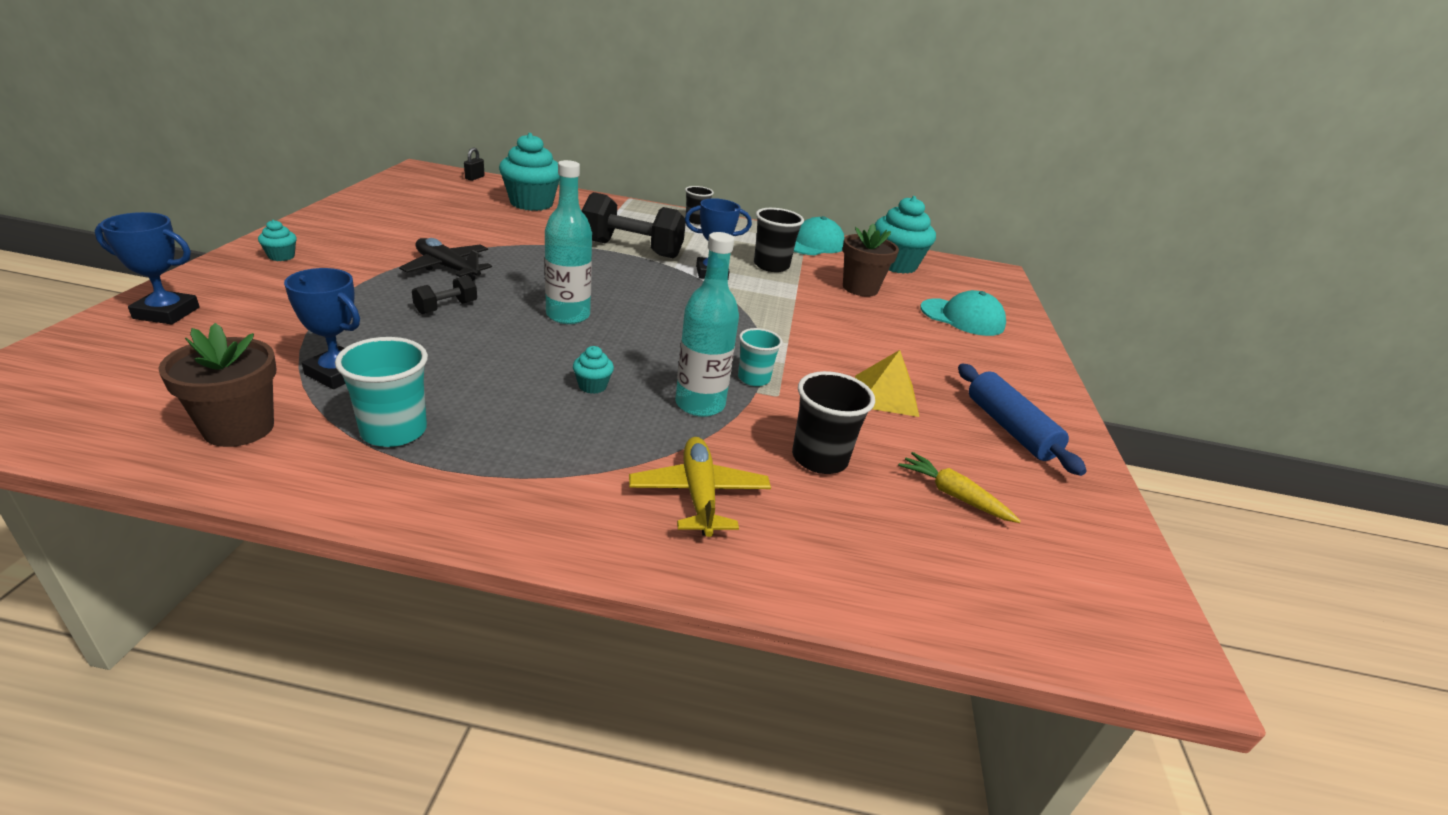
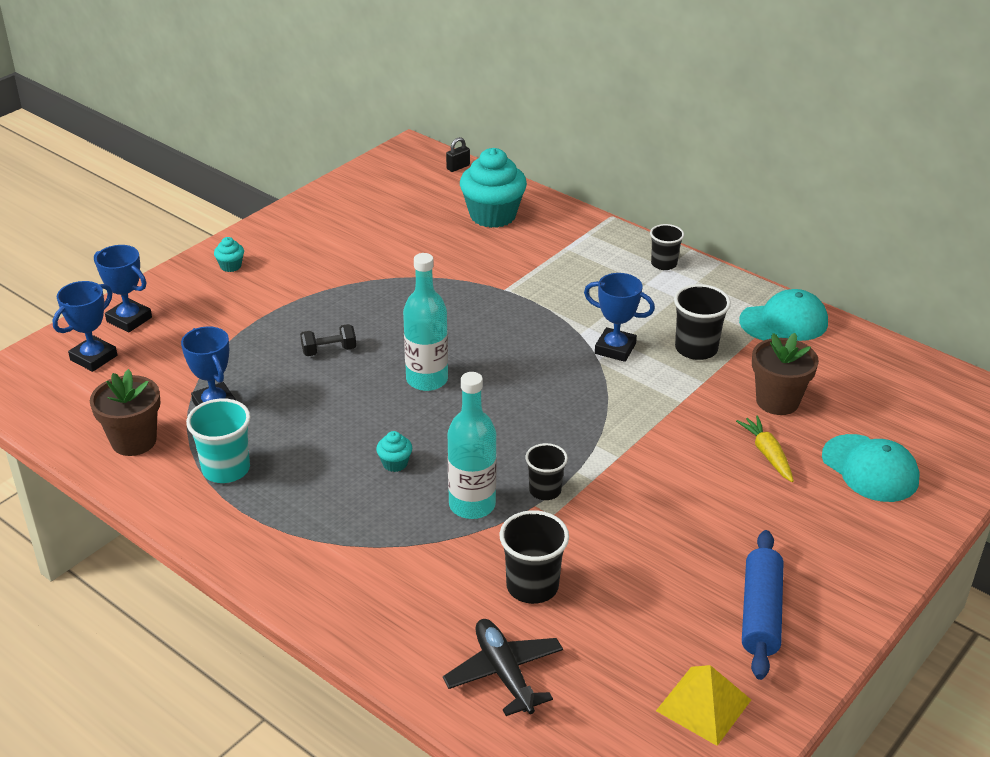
camera: 35 degrees right, 5 degrees up
black plane [399,238,492,280] -> black plane moved to [443,619,563,716]
black dumbbell [581,192,686,258] -> none
yellow plane [629,437,771,537] -> none
turquoise cup [738,328,783,386] -> black cup [525,443,568,500]
yellow pyramid [855,350,919,417] -> yellow pyramid moved to [656,665,751,746]
turquoise cupcake [875,196,936,274] -> none
yellow carrot [898,452,1021,523] -> yellow carrot moved to [736,415,794,482]
none -> blue trophy [53,281,117,372]

